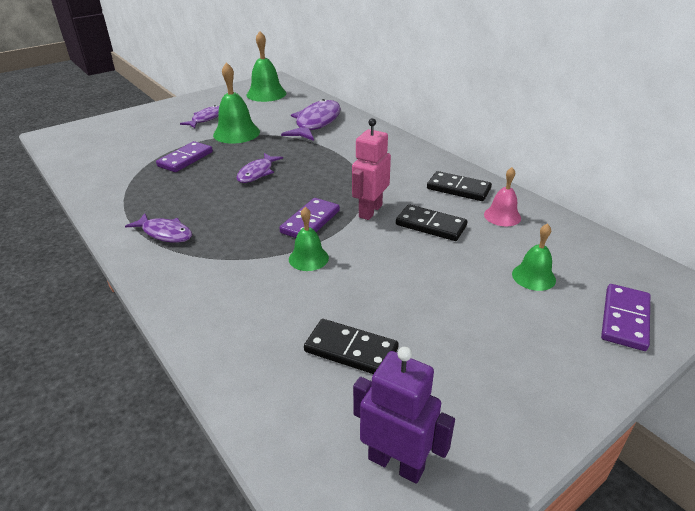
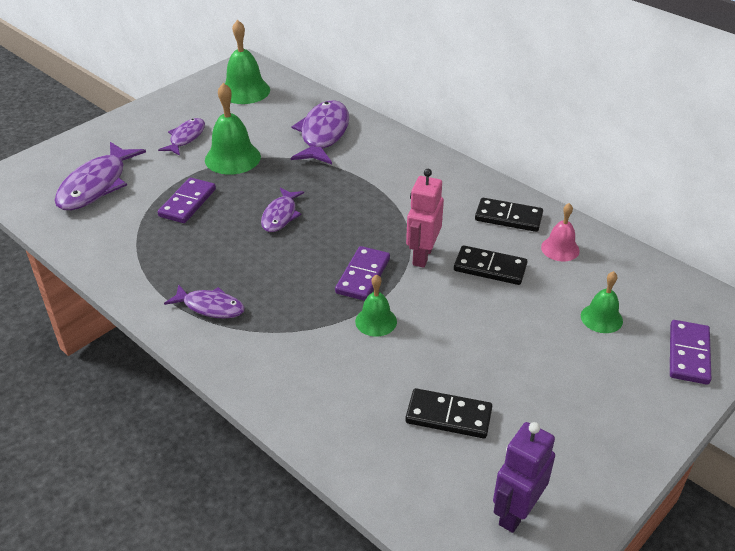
camera: 10 degrees left, 5 degrees up
purple robot [353,347,455,484] -> purple robot turned 75 degrees counterclockwise [493,422,555,533]
none -> purple fish [54,142,146,210]

